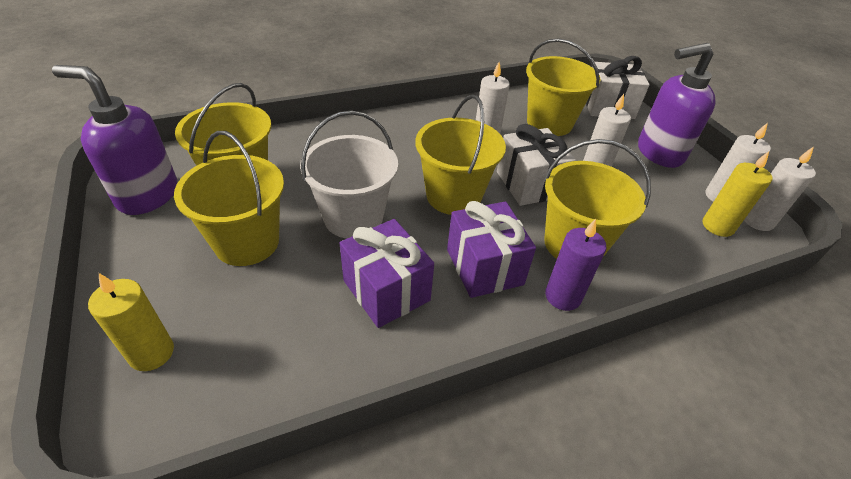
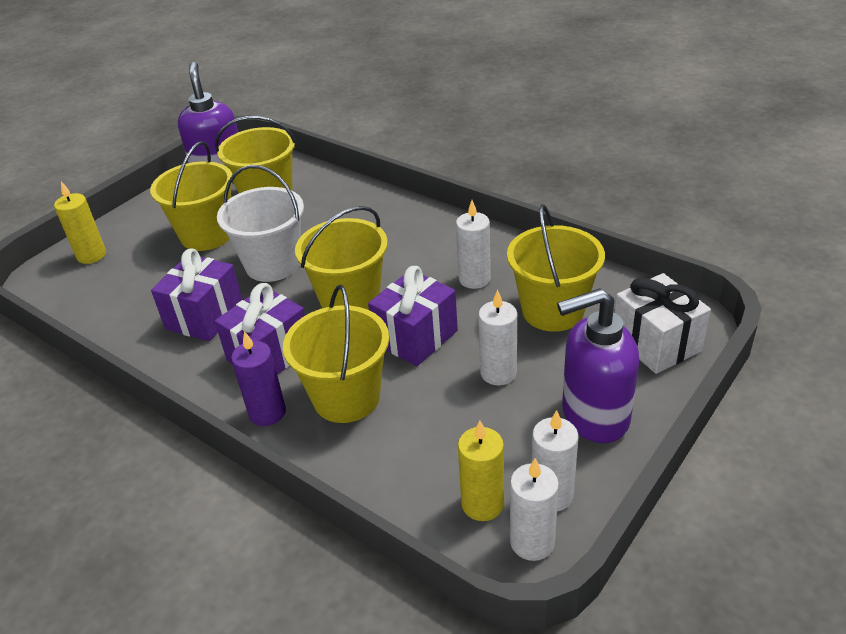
camera: 65 degrees right, 5 degrees down
white gift [497,124,576,206] -> purple gift [368,266,458,366]
purple soap dispenser [638,43,716,168] -> purple soap dispenser turned 60 degrees counterclockwise [557,288,639,443]

